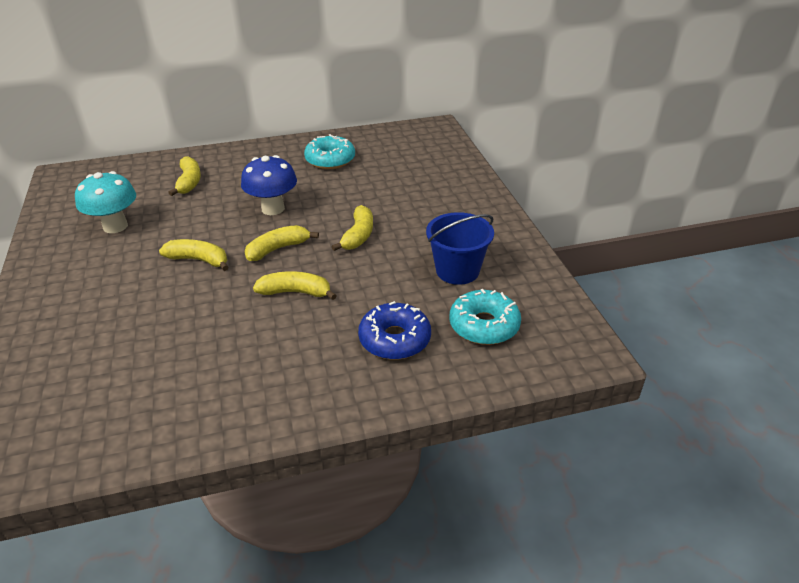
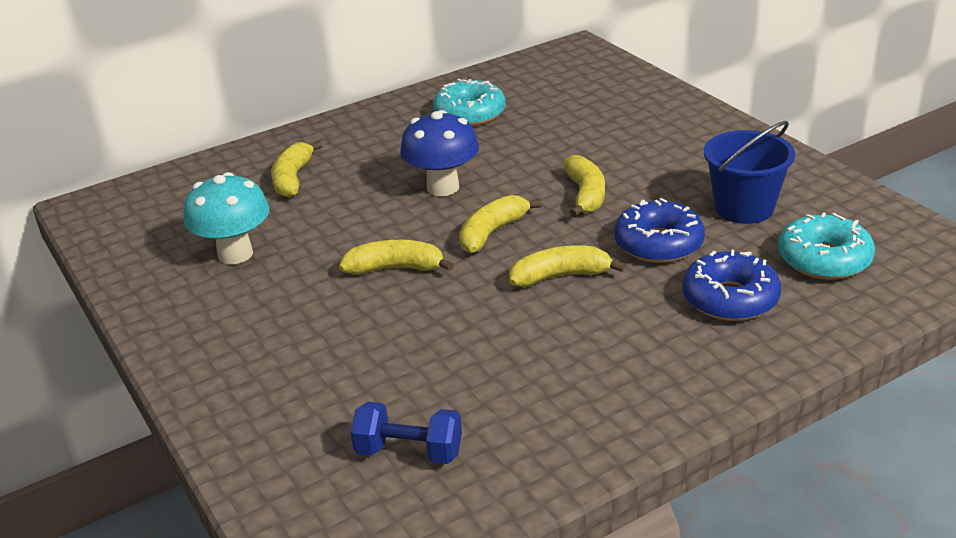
camera: 15 degrees left, 5 degrees down
yellow banana [168,156,201,196] -> yellow banana turned 150 degrees counterclockwise [271,141,322,198]
none -> blue dumbbell [351,402,462,464]
none -> blue donut [614,198,705,263]

